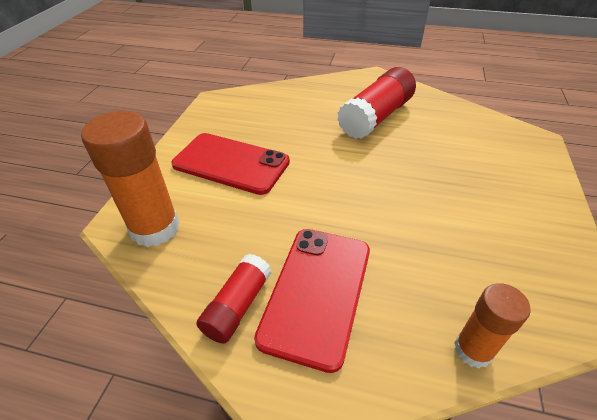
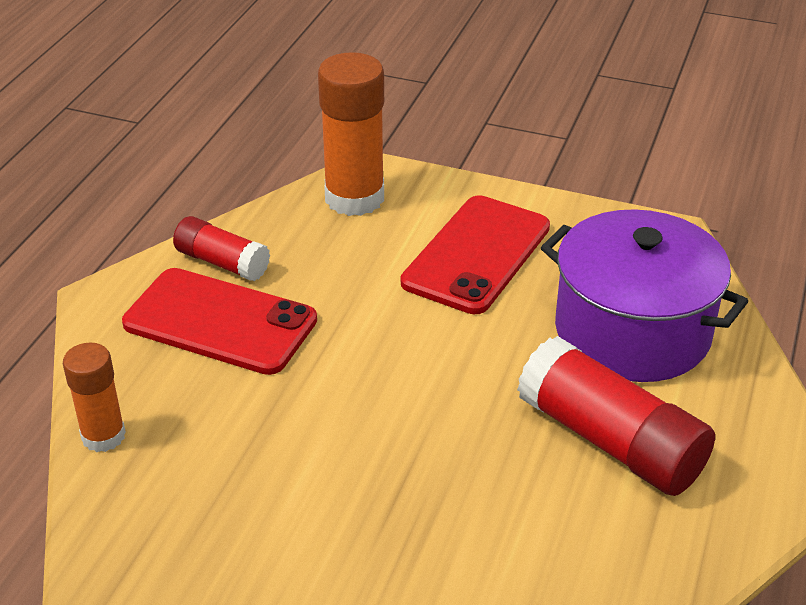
camera: 95 degrees right, 5 degrees down
none -> purple pot [541,209,748,382]

